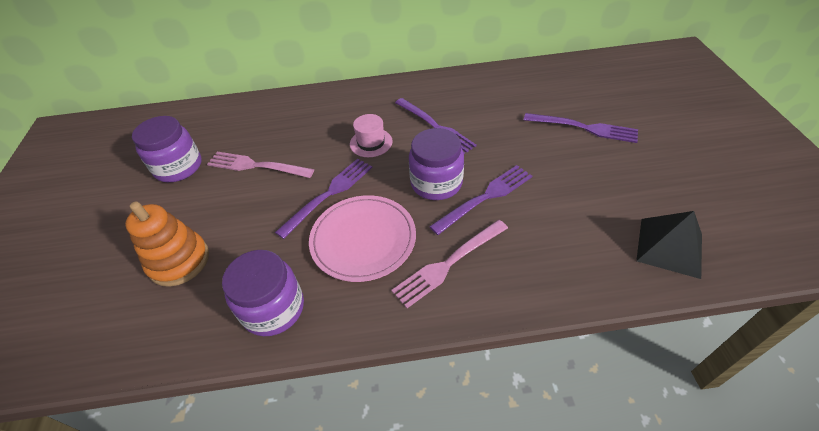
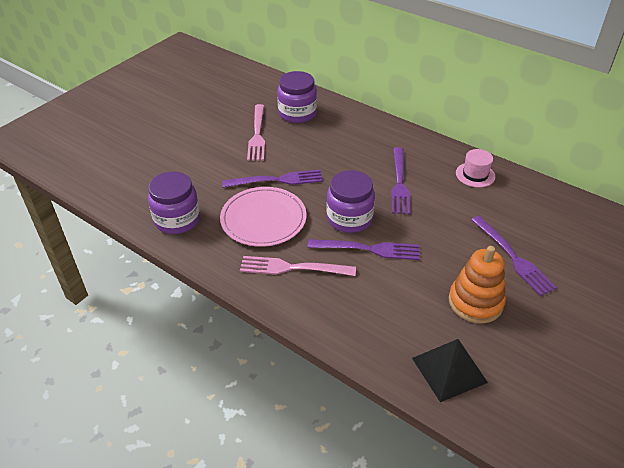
camera: 40 degrees right, 5 degrees down
orange stacking toy [125,202,209,287] -> orange stacking toy moved to [449,246,506,324]
purple jar [132,116,202,182] -> purple jar moved to [277,71,317,123]
pink fork [207,152,314,178] -> pink fork turned 150 degrees counterclockwise [247,104,265,161]
pink hat [350,114,393,157] -> pink hat moved to [456,149,495,188]

